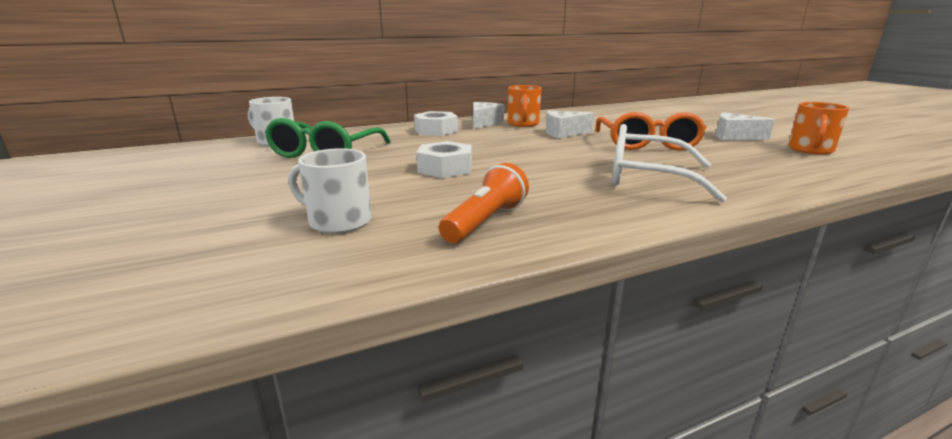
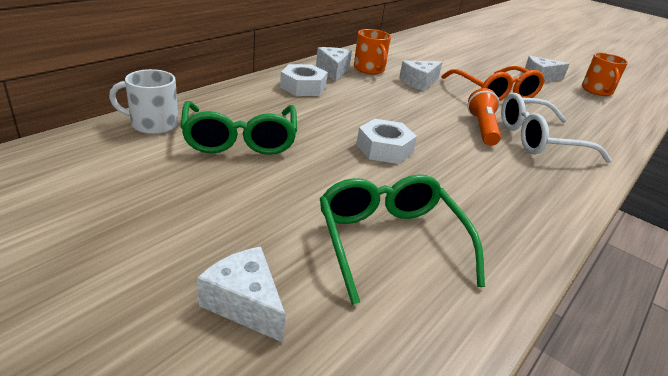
camera: 30 degrees left, 10 degrees up
white mug [289,148,371,234] -> green glasses [320,174,485,305]
orange flashlight [439,163,529,243] -> orange flashlight moved to [467,88,501,146]
none -> white cheese [197,247,286,343]

